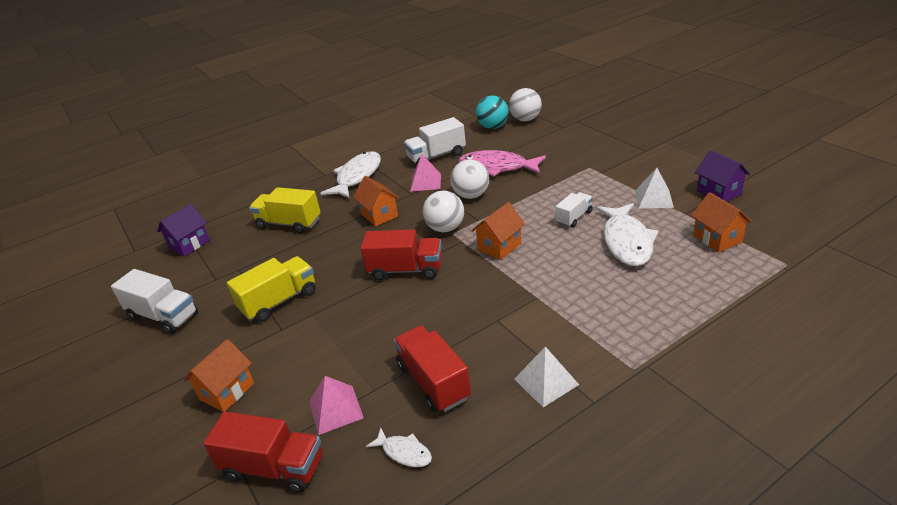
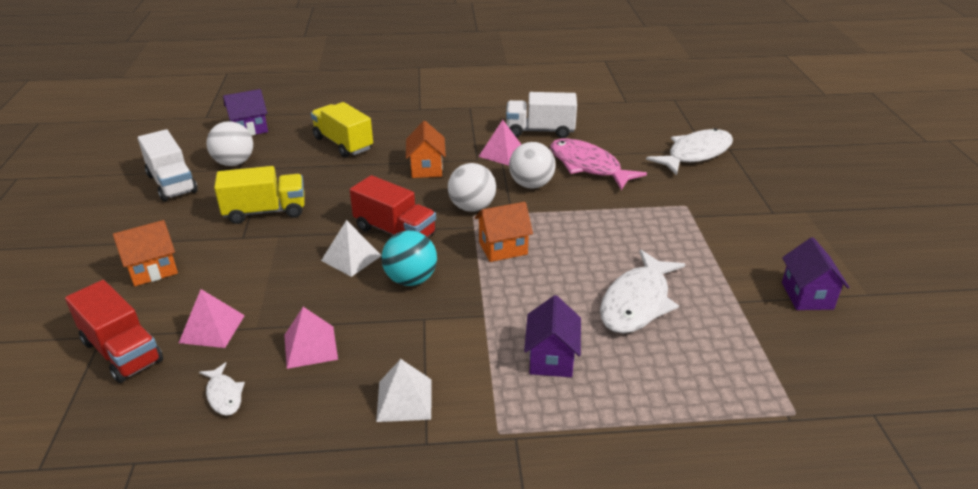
camera: 25 degrees right, 0 degrees up
white fish [321,151,381,198] -> white fish moved to [646,128,733,175]
red truck [394,326,471,412] -> pink pyramid [284,307,338,369]
turquoise ball [476,96,509,129] -> turquoise ball moved to [381,230,437,286]
white ball [509,88,542,121] -> white ball moved to [207,121,253,166]
white truck [555,192,593,228] -> none
white pyramid [635,168,674,209] -> white pyramid moved to [321,220,382,277]
orange house [691,192,752,253] -> none
none -> purple house [524,295,581,377]

